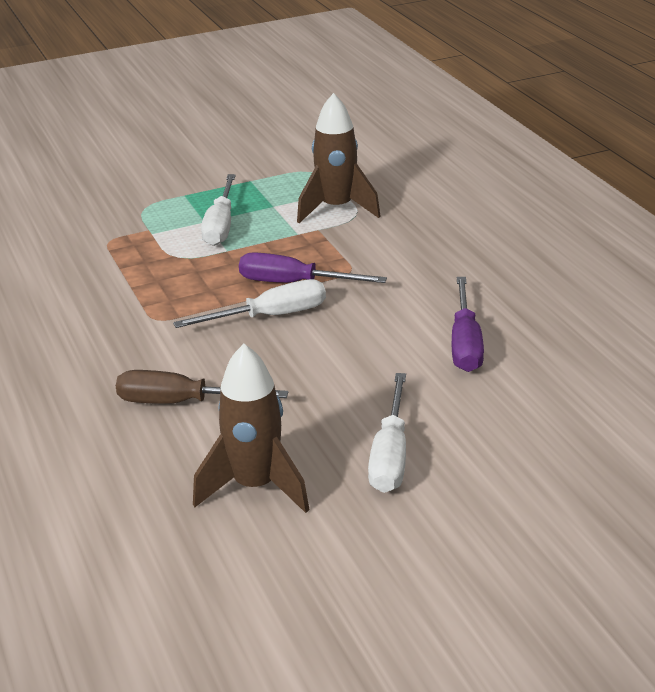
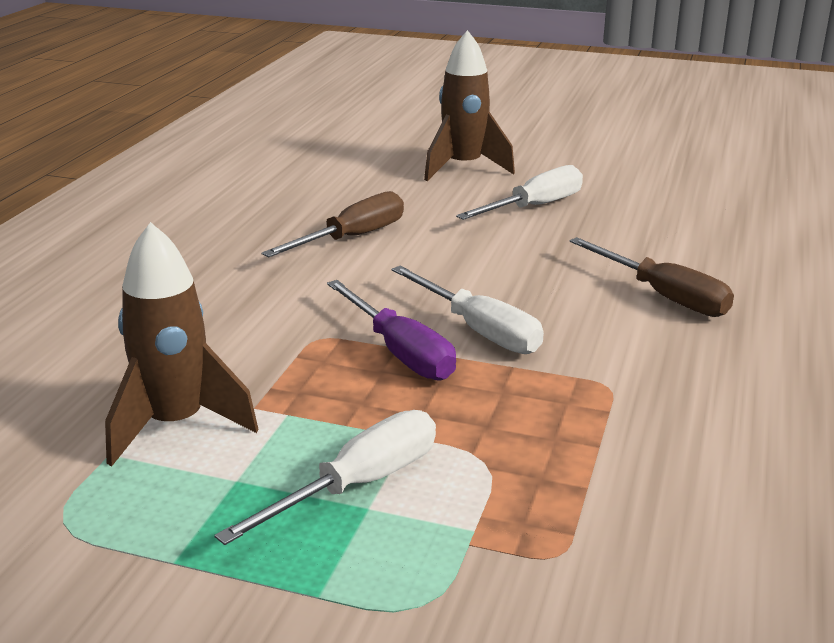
camera: 140 degrees left, 5 degrees down
white screwdriver [173,279,326,328] -> white screwdriver turned 150 degrees counterclockwise [391,266,544,354]
brown rocket [193,344,310,513] -> brown rocket moved to [424,30,515,181]
purple screwdriver [452,277,484,372] -> brown screwdriver [261,191,404,257]

